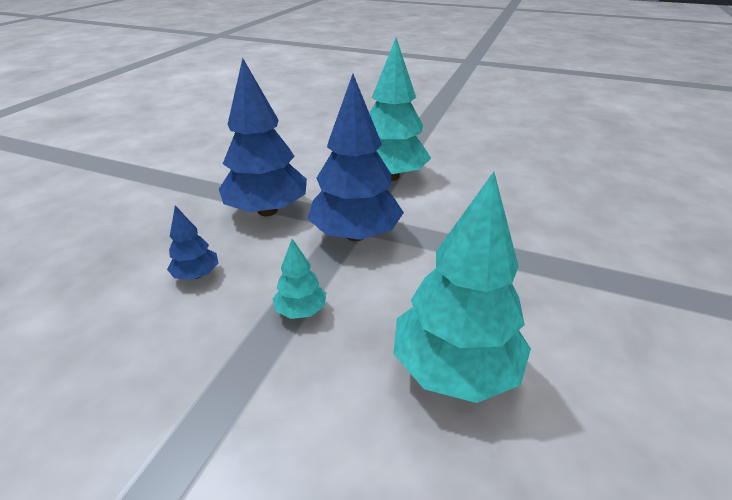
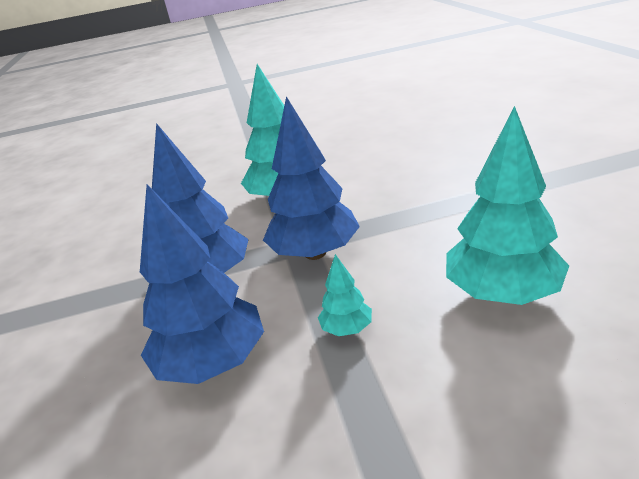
camera: 30 degrees left, 5 degrees down
blue tree [167,205,218,280] -> blue tree [140,184,264,384], size x2.13

